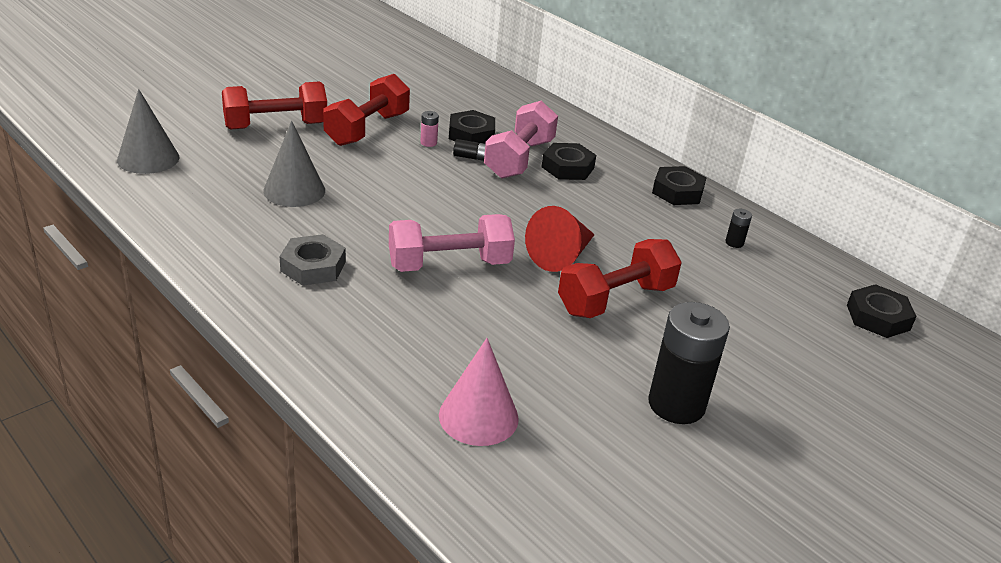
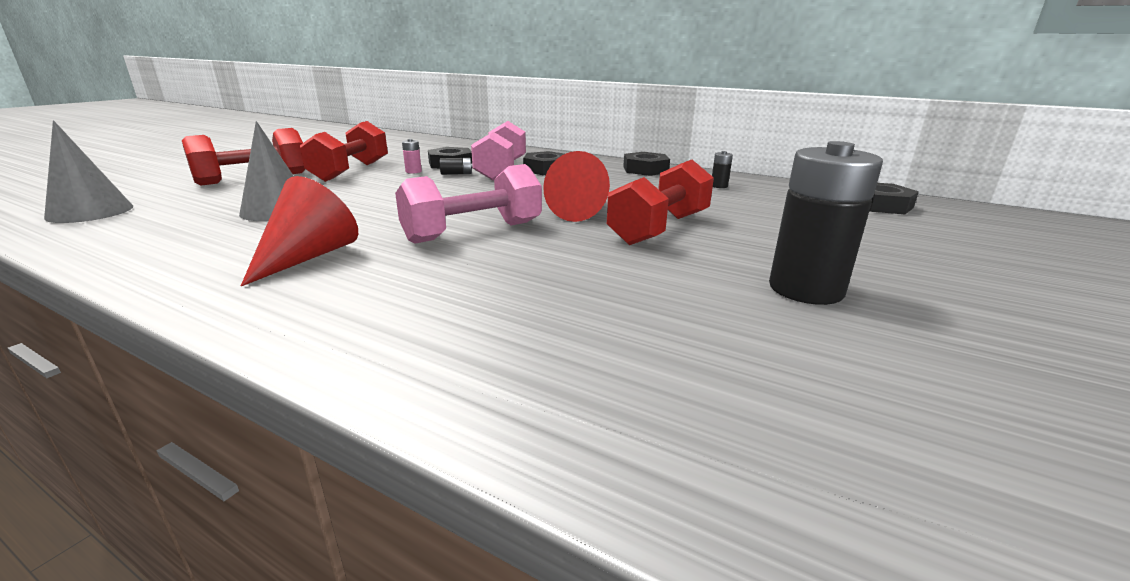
camera: 15 degrees left, 10 degrees down
grey nut [280,234,346,286] -> red cone [241,176,358,286]
pink cone [439,338,519,446] -> none

